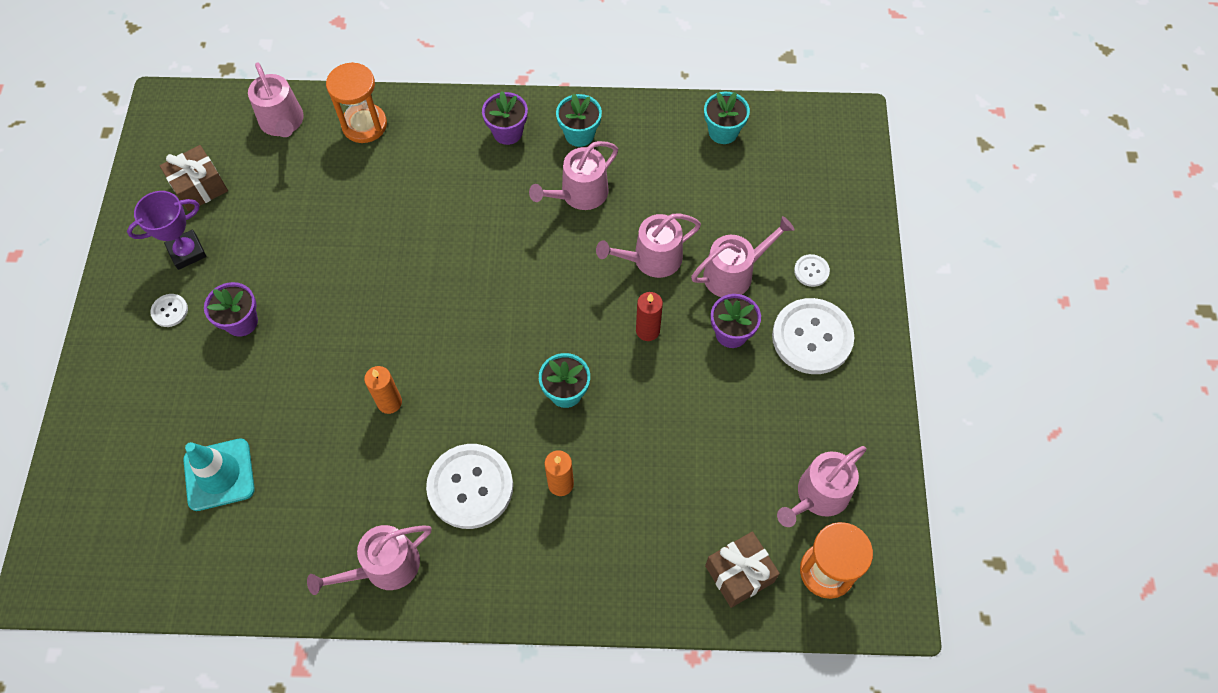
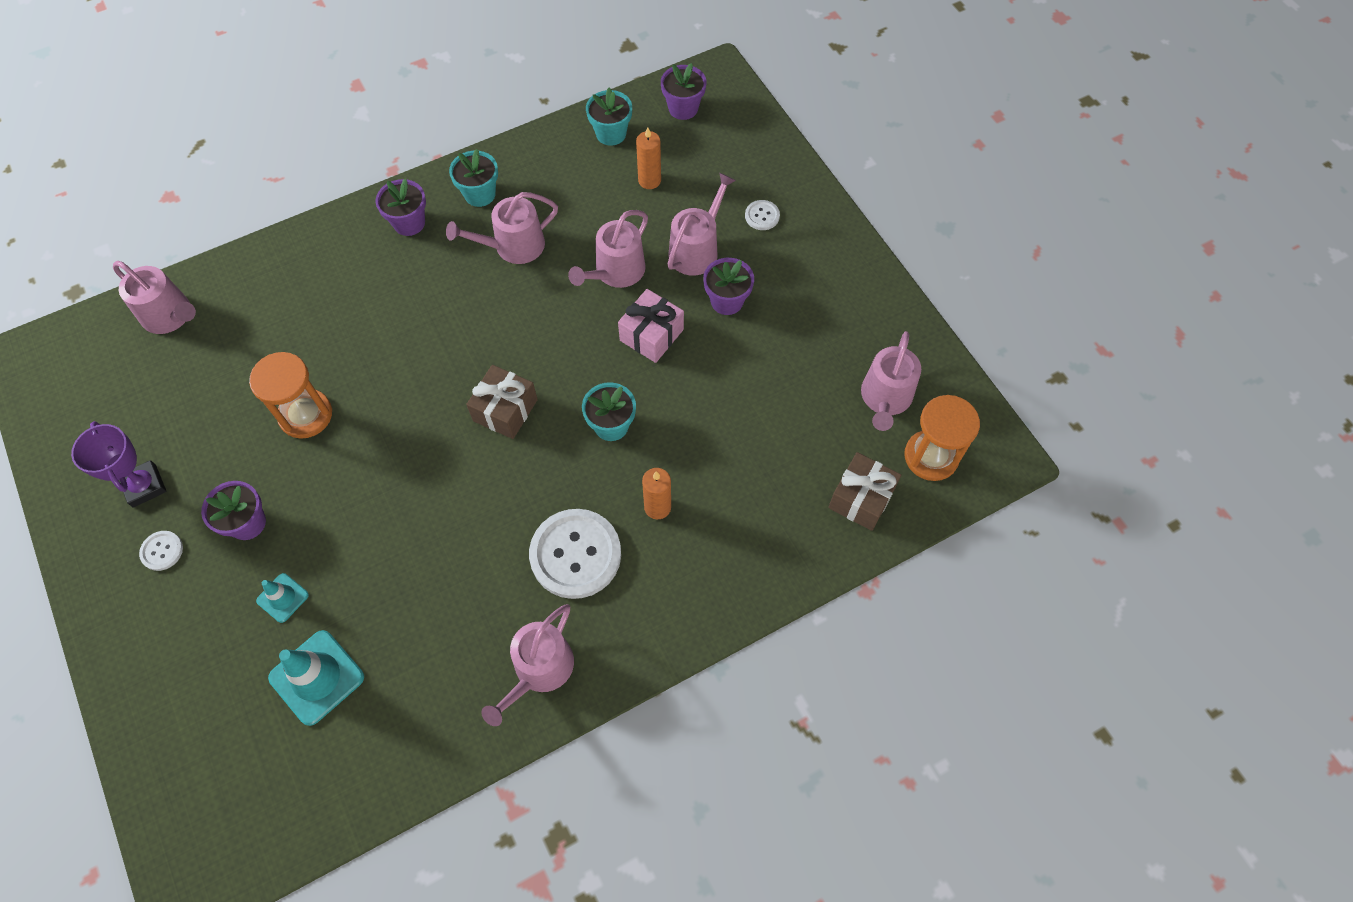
camera: 30 degrees left, 0 degrees up
purple trophy [127,191,207,270] -> purple trophy turned 60 degrees counterclockwise [71,421,166,508]
brown gift [160,145,228,212] -> brown gift moved to [466,365,538,439]
orange hourglass [326,62,387,143] -> orange hourglass moved to [249,352,332,439]
orange candle [364,366,402,414] -> orange candle moved to [636,127,661,189]
pink watering can [529,141,618,210] -> pink watering can turned 45 degrees clockwise [446,192,558,264]
red candle [636,292,663,341] -> pink gift [618,289,684,363]
white button [772,298,854,374] -> none
none -> turquoise traffic cone [256,573,309,623]
none -> purple flower pot [661,63,707,120]

